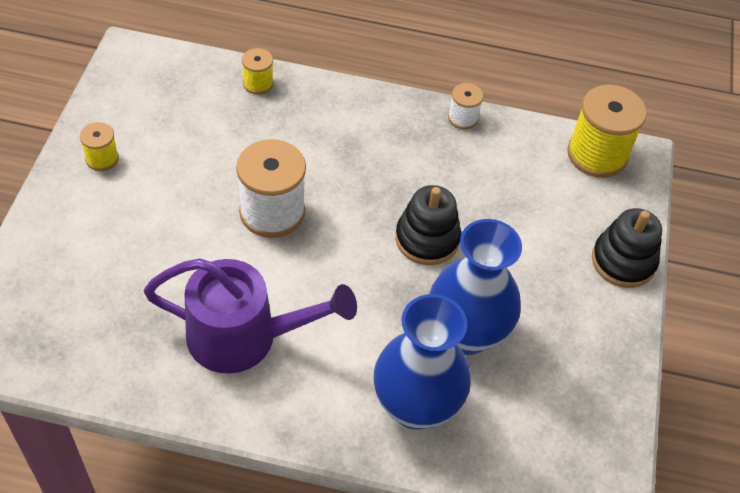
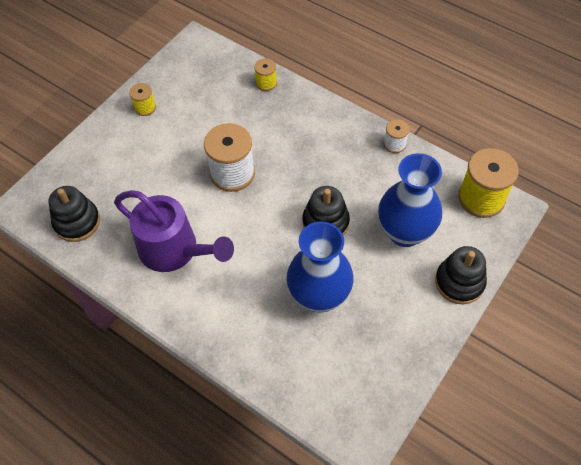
camera: 30 degrees right, 5 degrees up
blue vase [374,294,471,430] -> blue vase moved to [378,153,442,247]
none -> black stacking toy [49,186,100,242]

